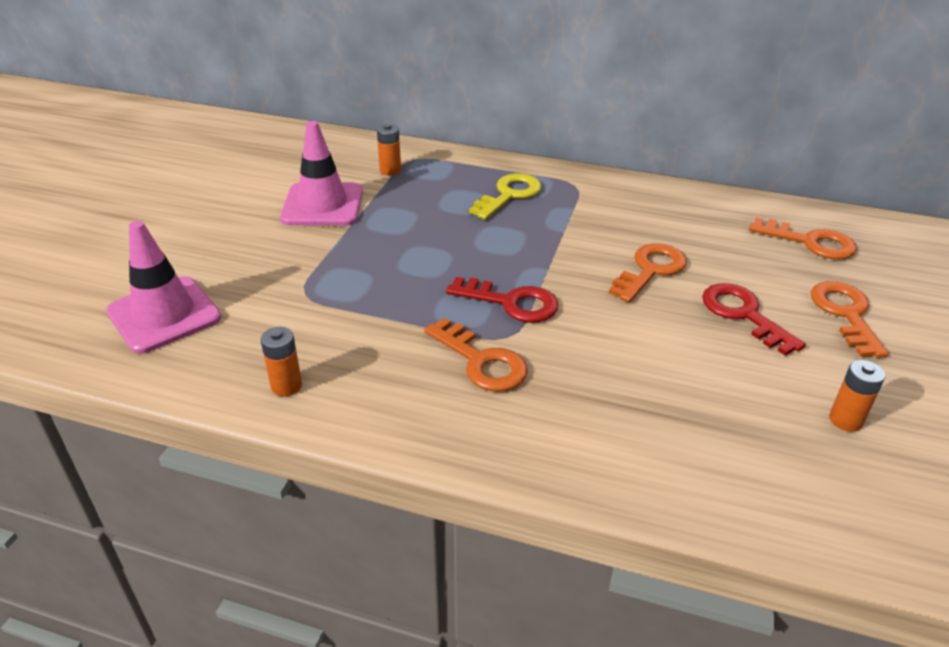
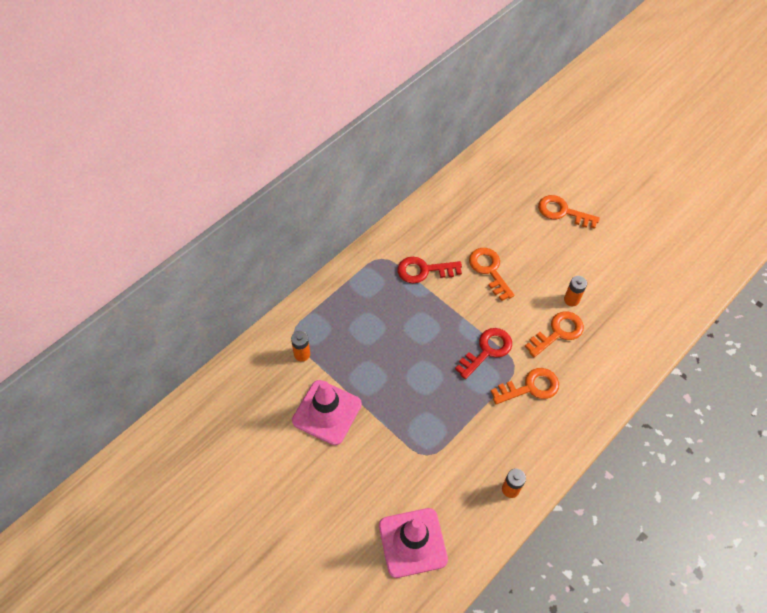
camera: 65 degrees left, 20 degrees up
yellow key [469,173,542,220] -> none
red key [702,283,806,356] -> red key moved to [397,257,462,283]
orange key [749,217,857,259] -> orange key moved to [525,311,584,357]
orange battery [829,360,885,432] -> orange battery moved to [564,276,587,306]

